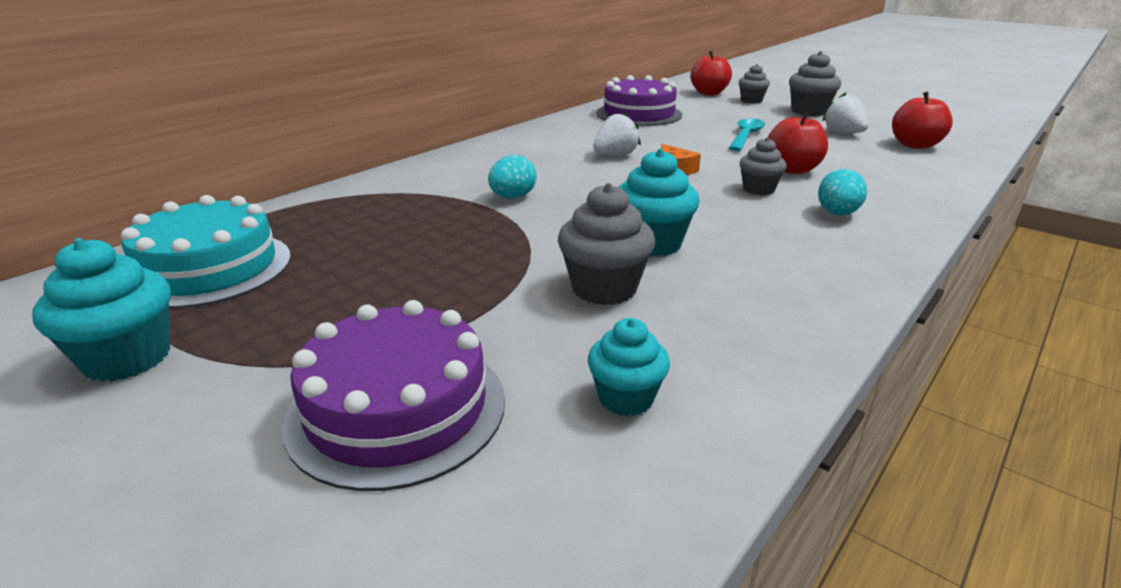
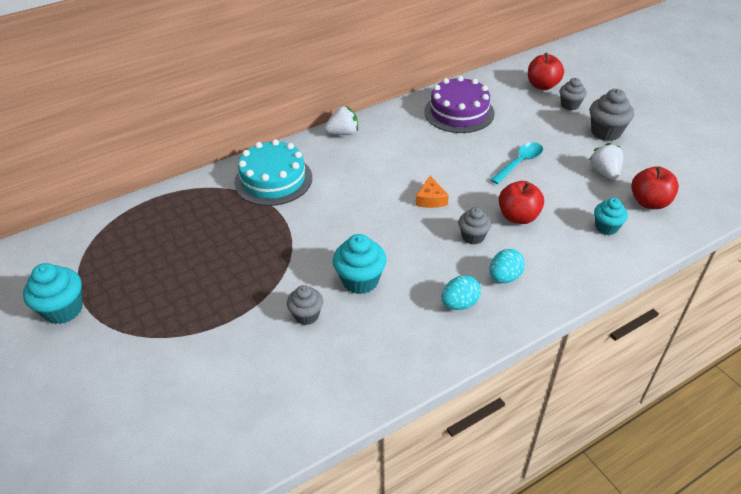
camera: 20 degrees right, 15 degrees up
turquoise cake [121,195,291,309] -> turquoise cake moved to [234,139,312,206]
purple cake [282,300,505,491] -> none
turquoise egg [488,155,537,198] -> turquoise egg moved to [441,275,481,310]
grey cupcake [558,183,656,305] -> grey cupcake [287,285,323,325], size x0.65
turquoise cupcake [588,318,670,416] -> turquoise cupcake moved to [594,198,628,235]
white strawberry [593,111,641,156] -> white strawberry moved to [324,106,358,135]

